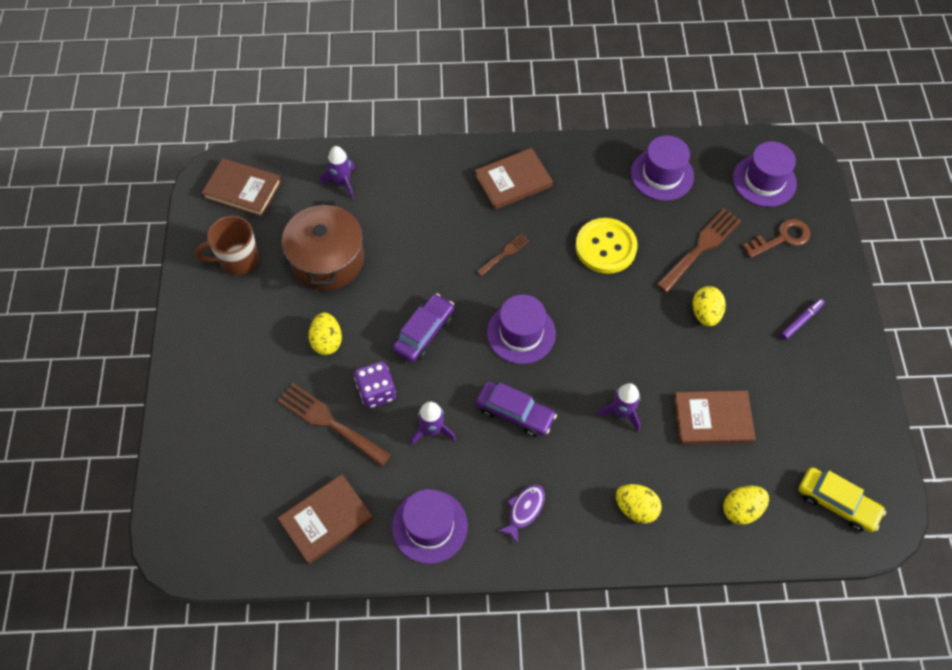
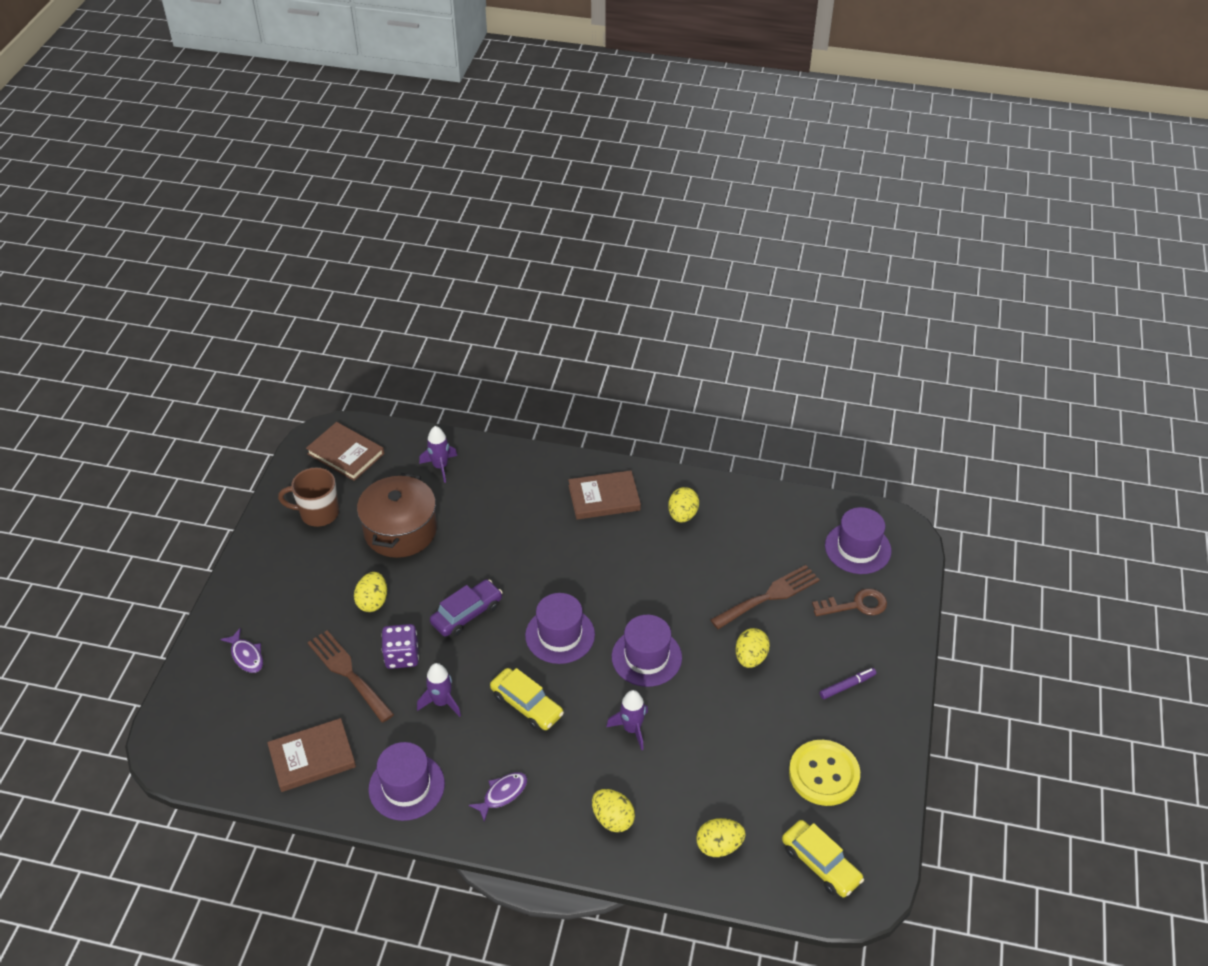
camera: 15 degrees right, 15 degrees down
purple car [476,382,557,437] -> yellow car [490,668,564,730]
brown fork [477,234,529,276] -> none
yellow button [576,218,638,274] -> yellow button moved to [789,740,860,806]
purple hat [631,135,694,201] -> purple hat moved to [612,615,682,687]
brown book [674,391,756,445] -> none
none -> purple fish [220,628,263,673]
none -> yellow egg [668,487,699,522]

